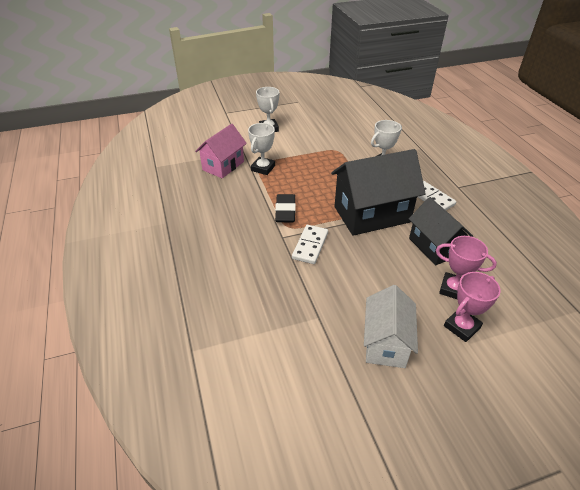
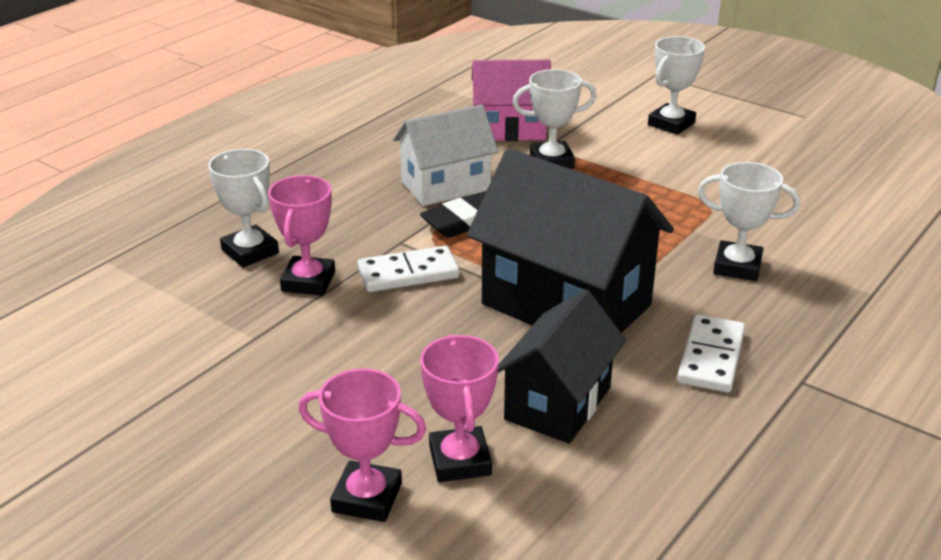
camera: 55 degrees right, 10 degrees down
white house [364,285,418,368] -> white house moved to [393,105,498,206]
none -> white trophy [208,149,279,267]
none -> pink trophy [268,175,335,296]

